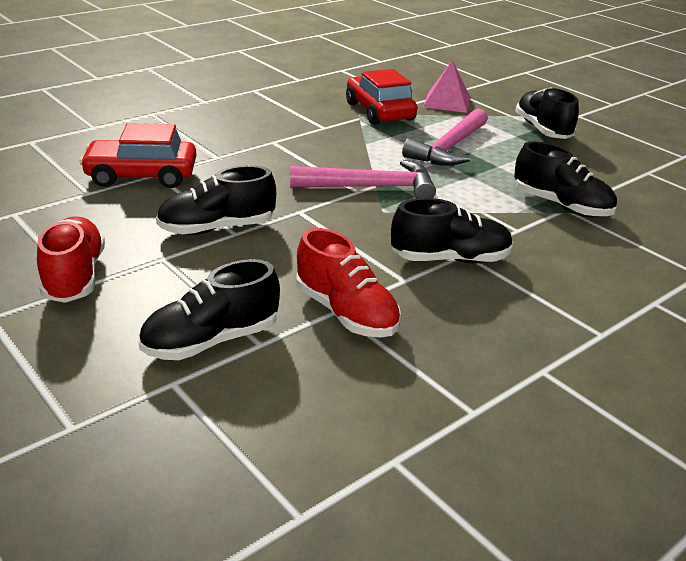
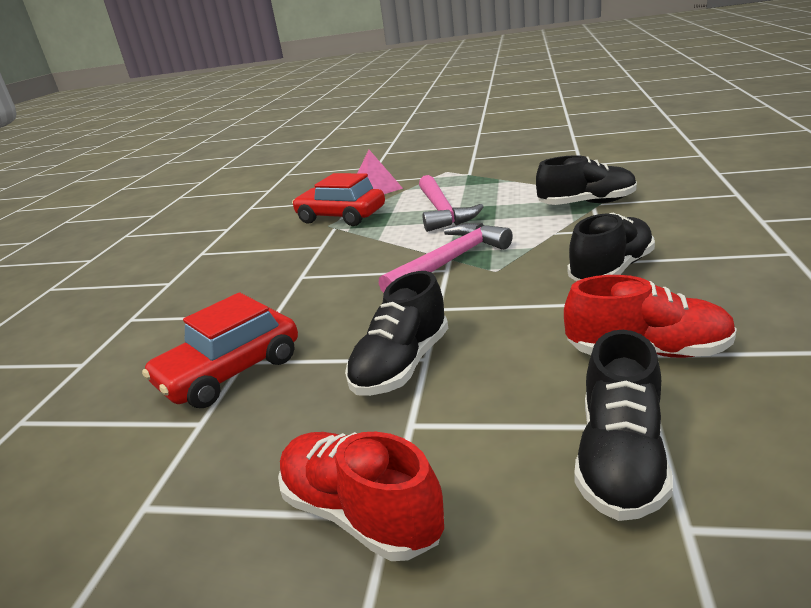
camera: 35 degrees left, 5 degrees down
black shoe [515,87,579,139] -> none

